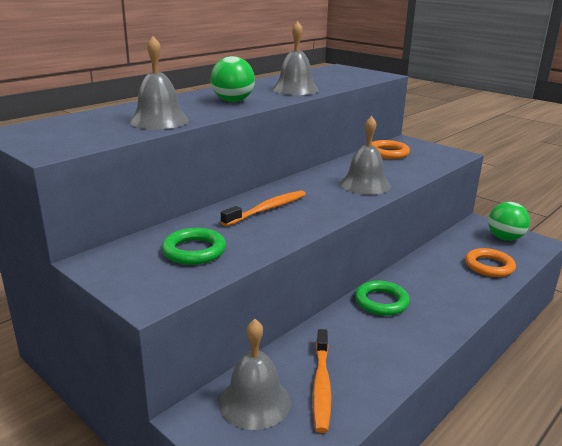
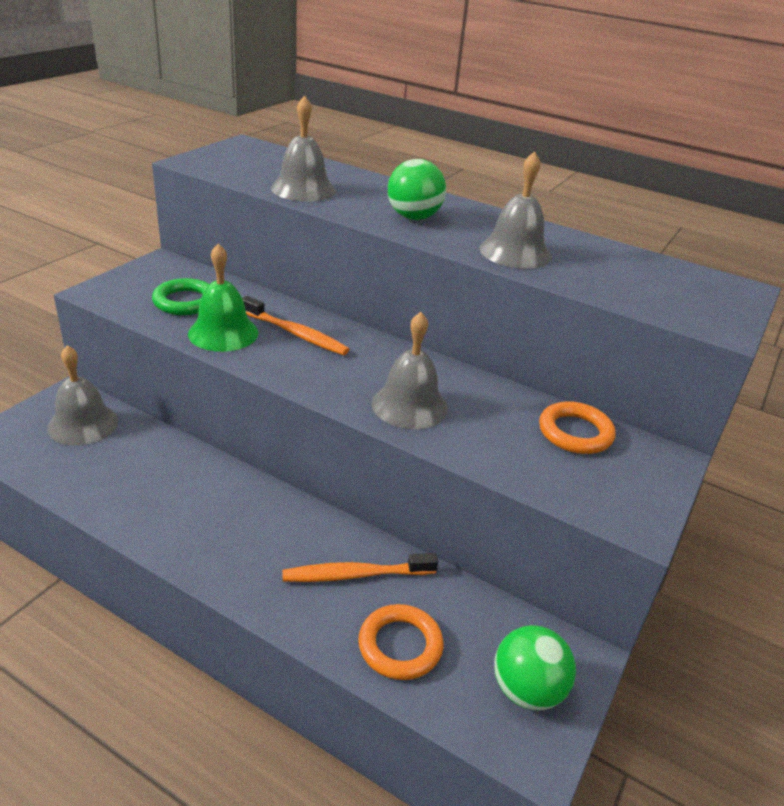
camera: 75 degrees right, 10 degrees up
orange toothbrush [313,329,331,433] -> orange toothbrush moved to [282,553,438,582]
green ring [355,280,410,316] -> none
none -> green bell [188,244,259,352]

